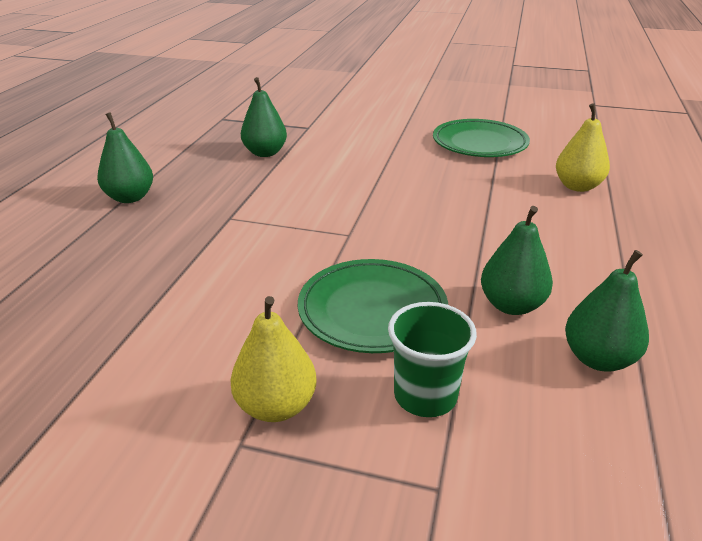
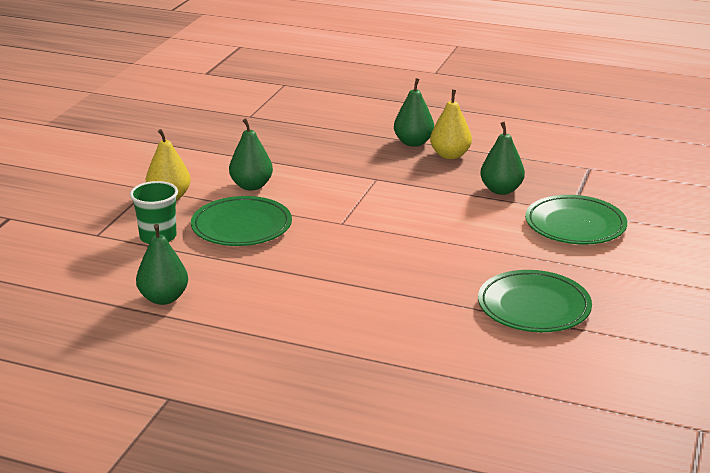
camera: 95 degrees right, 5 degrees down
green pear [481,206,553,315] -> green pear moved to [229,118,273,190]
yellow pear [556,103,610,192] -> yellow pear moved to [430,90,472,159]
none -> green plate [525,195,627,245]

